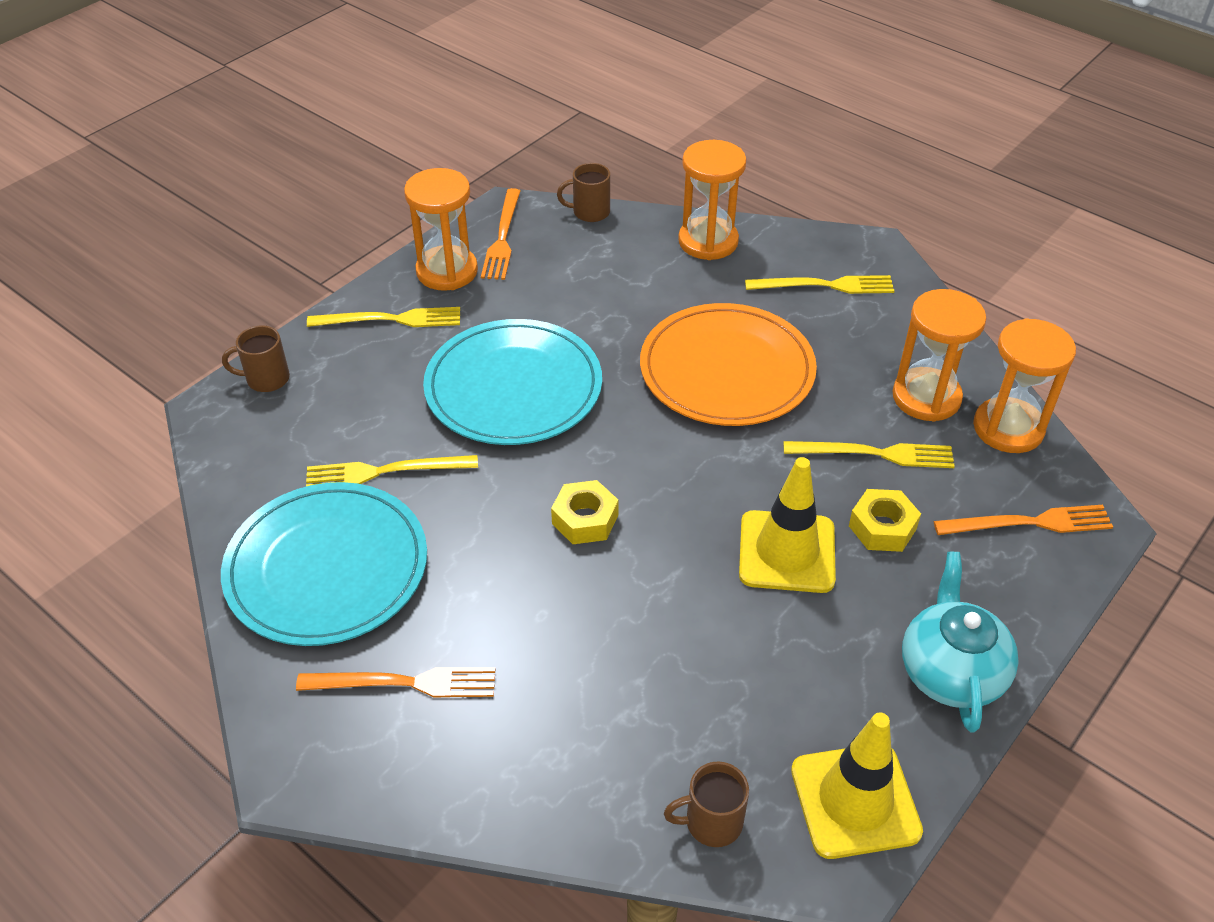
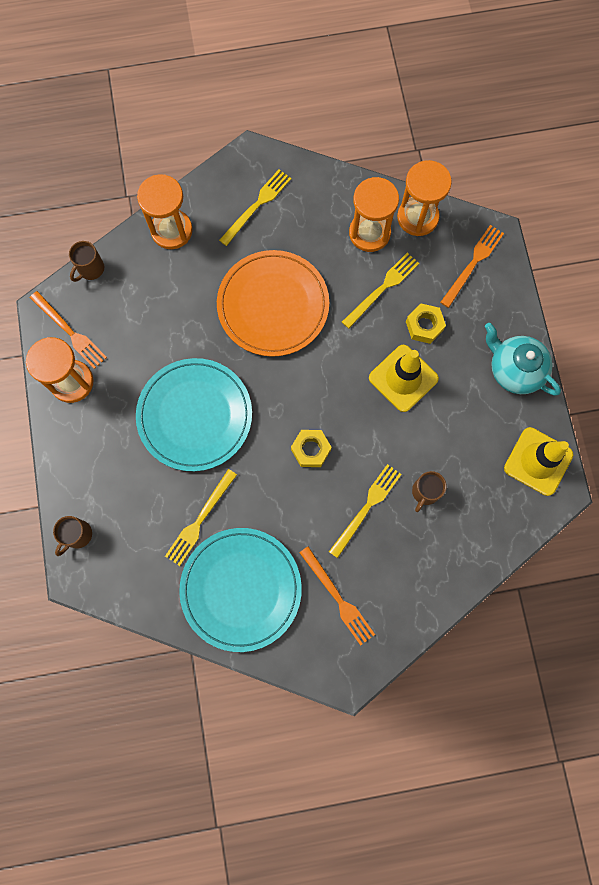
camera: 50 degrees left, 30 degrees up
orange fork [296,667,495,697] -> orange fork turned 105 degrees clockwise [299,547,375,646]
yellow fork [307,307,460,327] -> yellow fork moved to [329,464,402,558]
brown mug [664,762,749,847] -> brown mug moved to [412,471,447,512]

